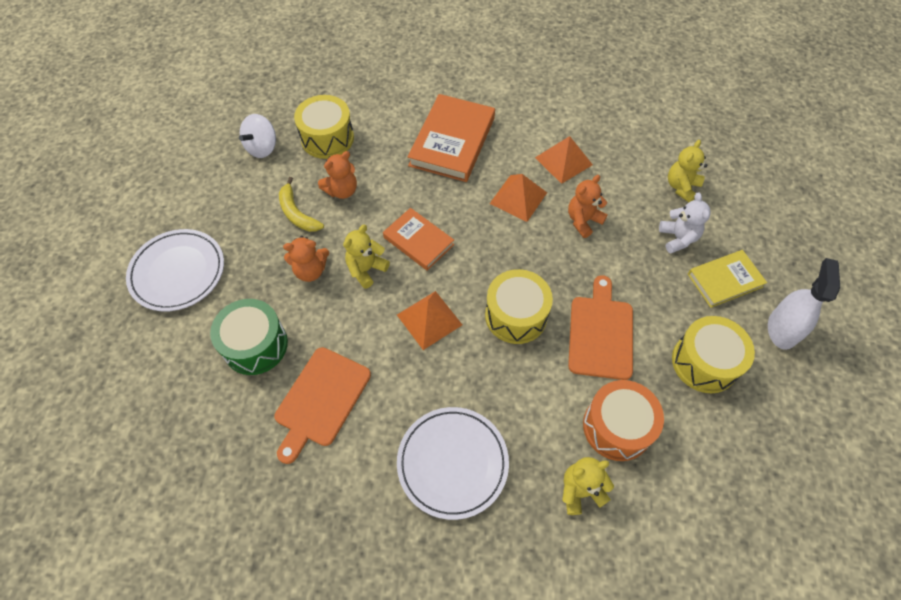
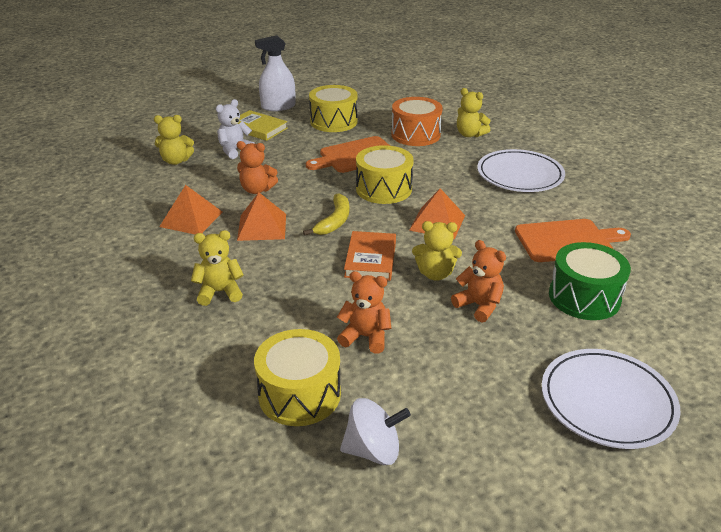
camera: 125 degrees left, 25 degrees down
yellow banana [279,177,324,232] -> yellow banana moved to [303,193,349,236]
orange book [407,94,495,182] -> yellow teddy bear [191,230,244,306]

